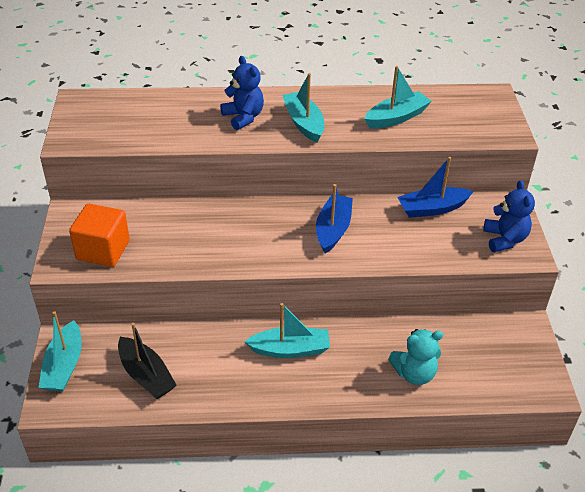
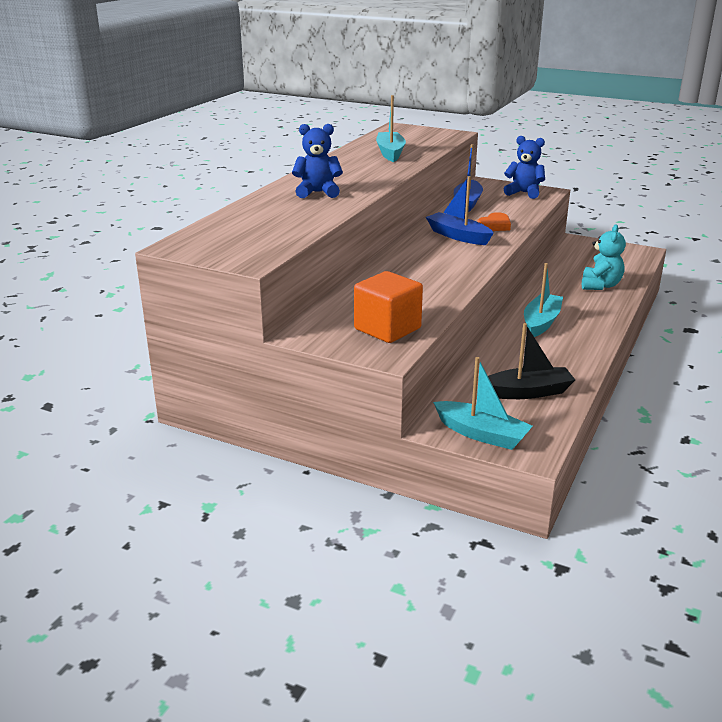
camera: 60 degrees left, 15 degrees down
turquoise boat [282,73,324,143] -> none
none -> orange heart [477,212,511,231]

